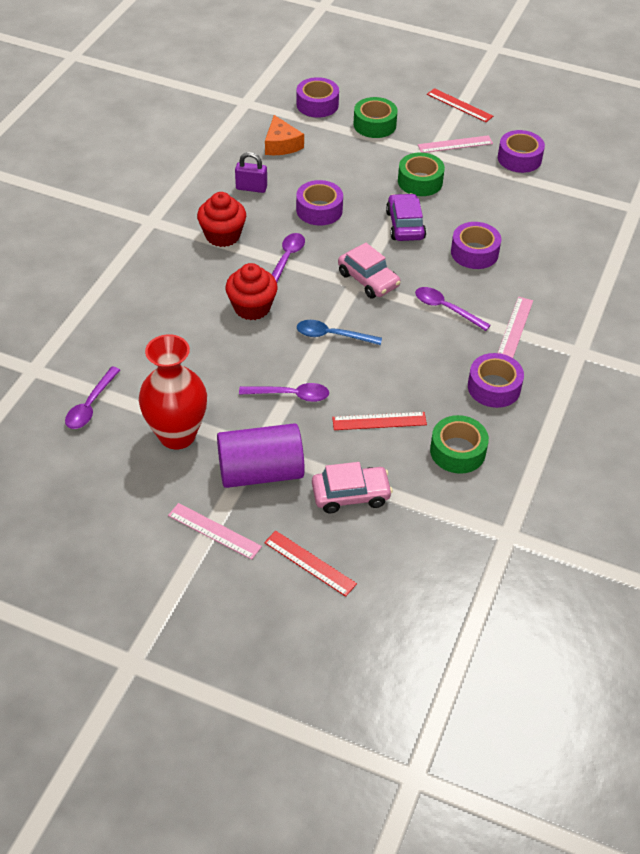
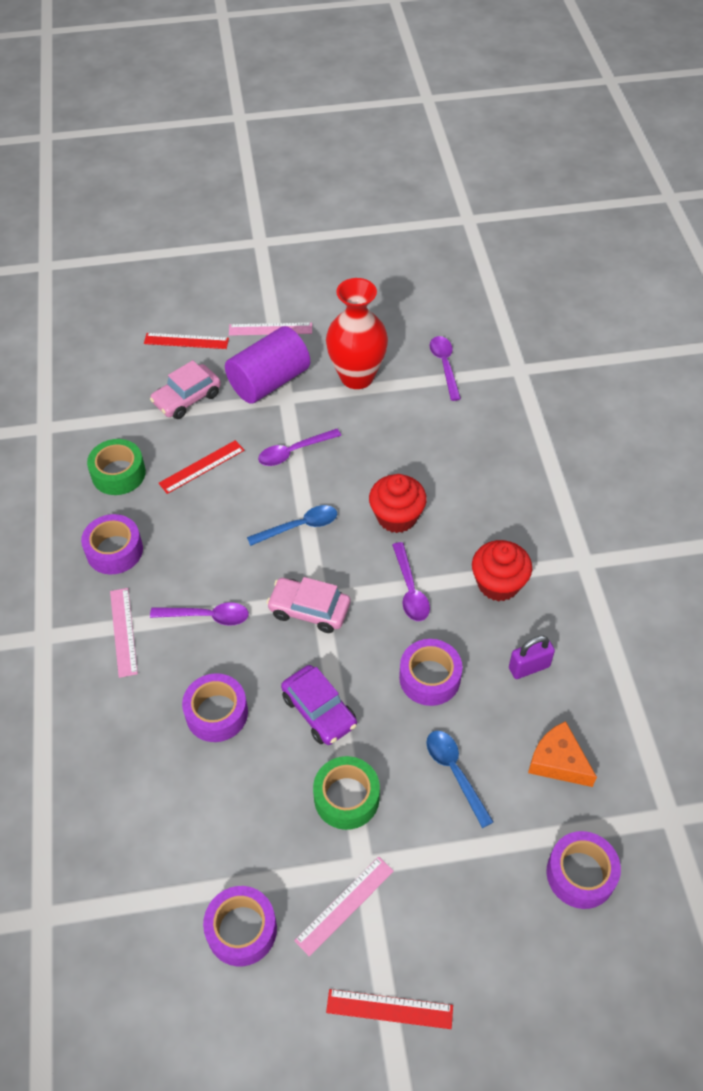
camera: 150 degrees right, 5 degrees up
green tape [353,97,398,138] -> none
none -> blue spoon [426,731,494,828]

